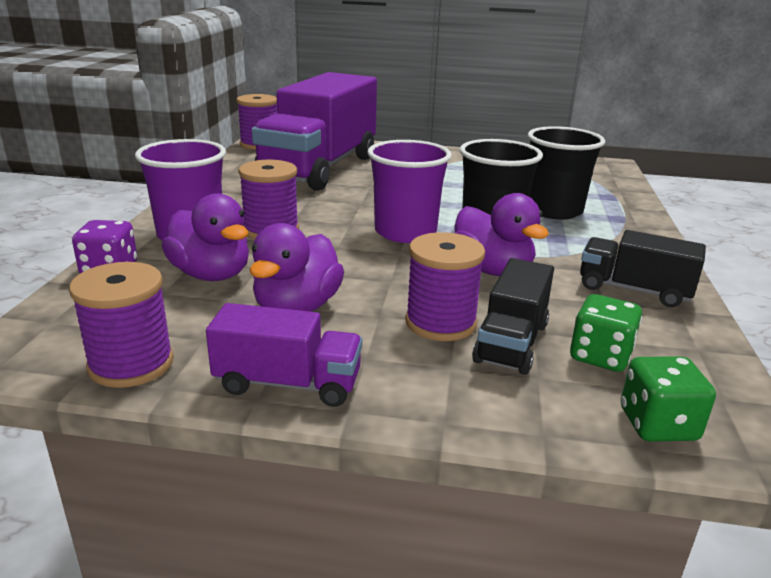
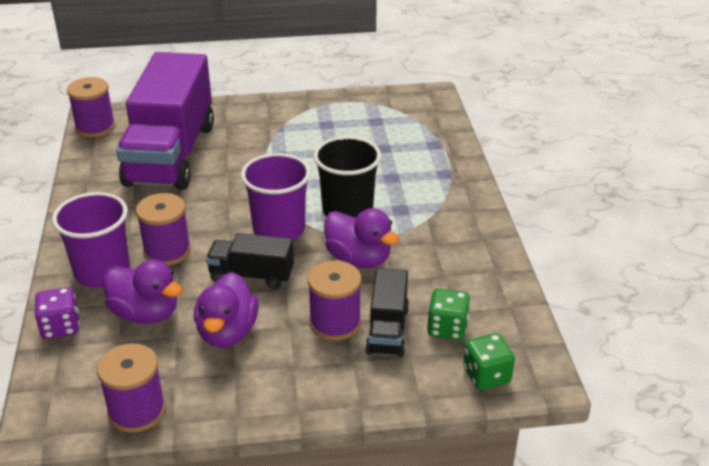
camera: 15 degrees left, 10 degrees up
purple truck [206,303,362,407] -> none
black cup [528,126,605,219] -> none
black truck [580,230,706,307] -> black truck moved to [206,233,294,289]

